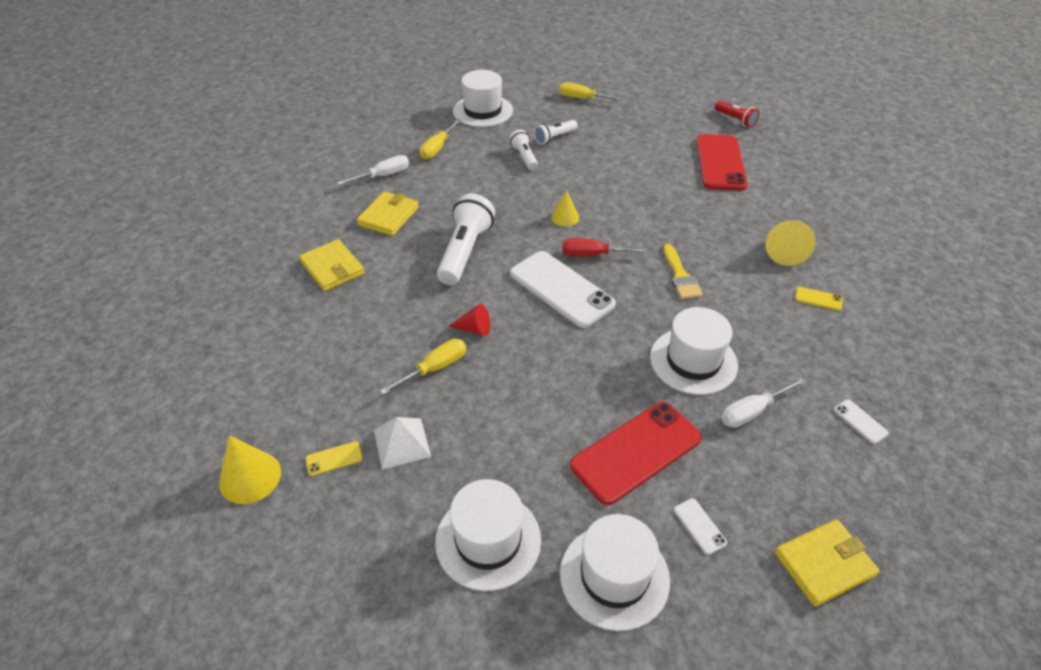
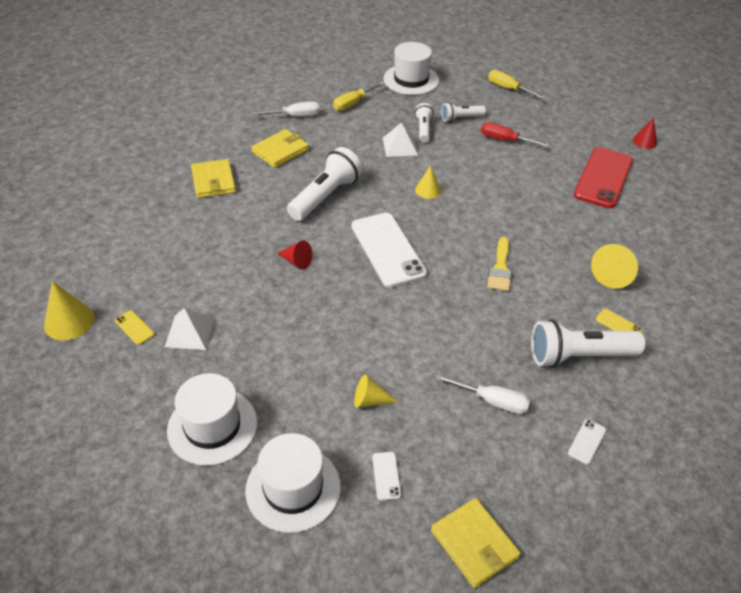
camera: 20 degrees right, 0 degrees up
yellow phone [306,441,363,476] -> yellow phone turned 45 degrees clockwise [115,310,154,345]
yellow screwdriver [380,339,466,395] -> none
red screwdriver [562,238,647,256] -> red screwdriver moved to [481,122,549,147]
red phone [570,402,702,505] -> yellow cone [354,375,398,408]
white hat [650,307,738,395] -> none
red flashlight [715,100,759,128] -> red cone [633,117,657,149]
white screwdriver [721,377,805,428] -> white screwdriver turned 150 degrees counterclockwise [435,374,530,414]
yellow wallet [774,519,880,607] -> yellow wallet turned 60 degrees clockwise [431,498,520,588]
white phone [834,399,889,444] -> white phone turned 45 degrees clockwise [568,419,606,464]
none -> white pyramid [383,122,418,157]
none -> white flashlight [531,319,645,368]

